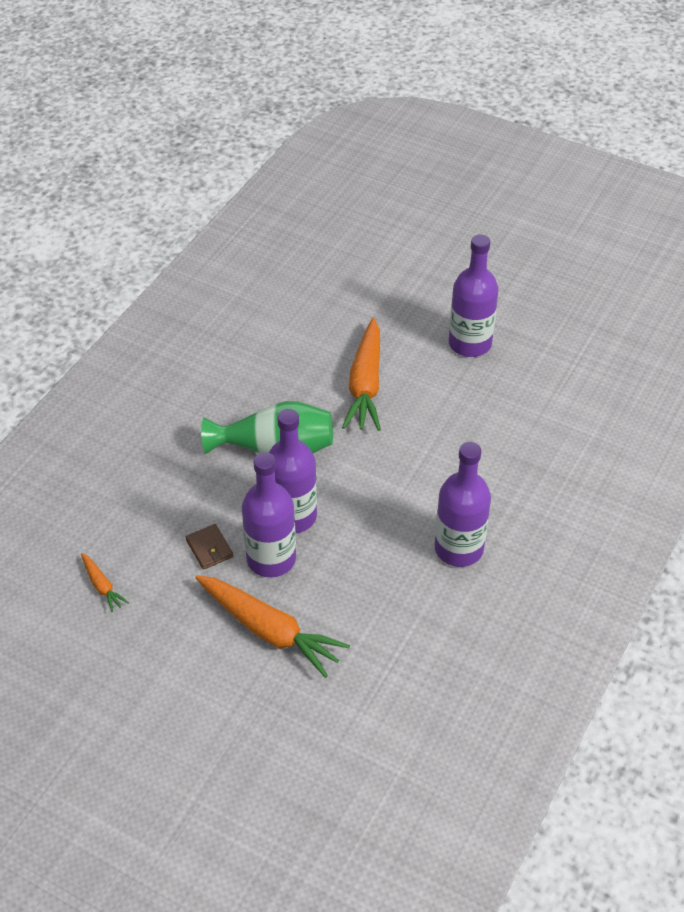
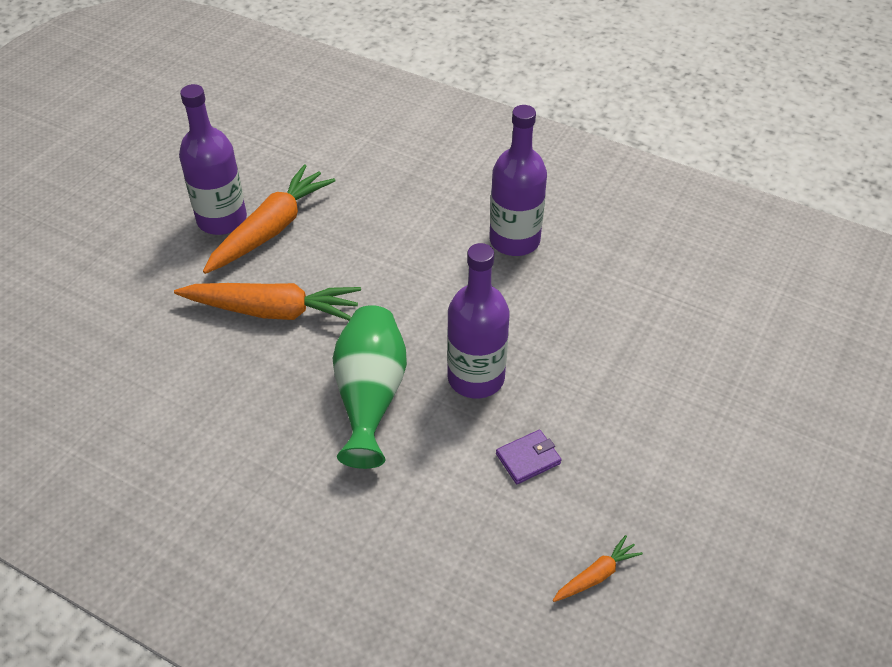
camera: 90 degrees left, 0 degrees up
brown wallet [186,524,233,570] -> purple wallet [496,430,562,484]
orange carrot [195,575,350,678] -> orange carrot moved to [203,164,336,274]
purple bottle [242,452,296,577] -> none

